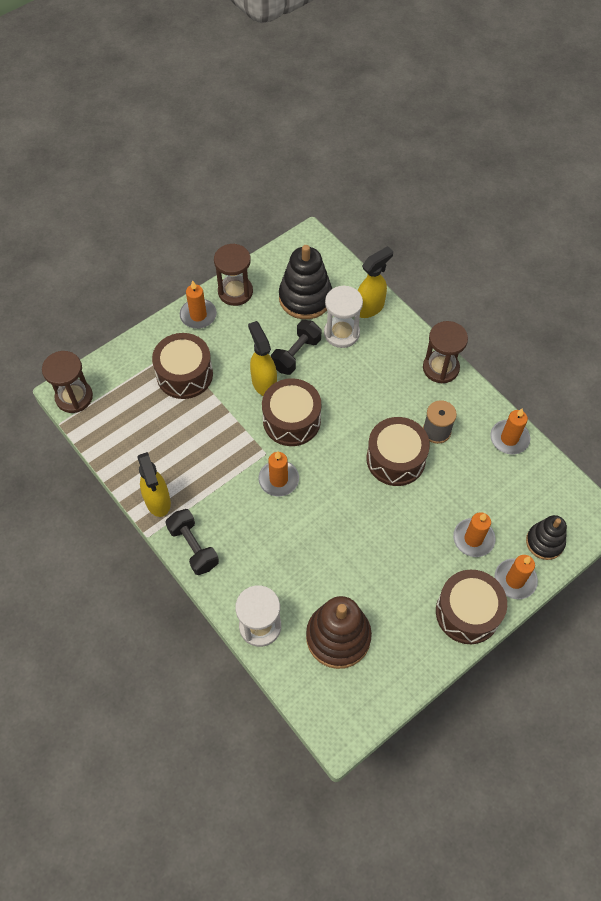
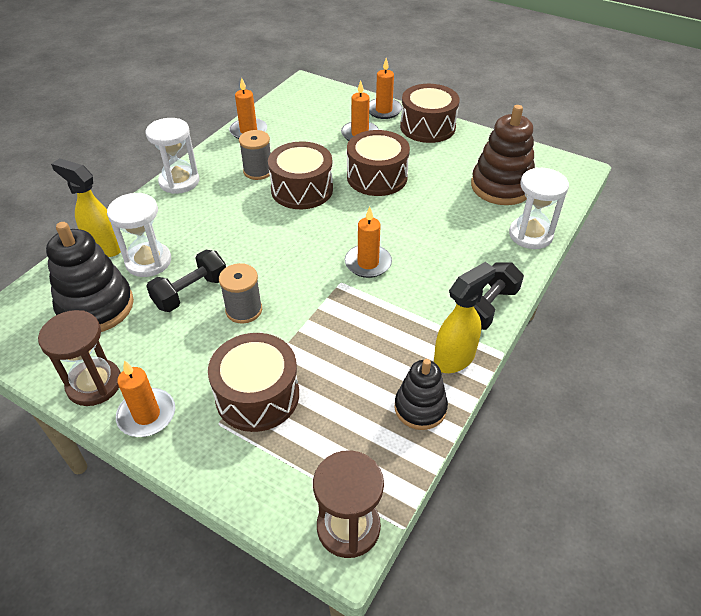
camera: 110 degrees left, 15 degrees down
yellow spray bottle [248,321,277,396] -> grey spool [219,263,262,324]
brown drum [262,378,321,446] -> brown drum moved to [347,130,410,196]
black dumbbell [271,320,321,375] -> black dumbbell turned 60 degrees counterclockwise [146,250,226,312]
brown hourglass [423,321,468,383] -> white hourglass [146,118,199,194]
black stacking toy [526,515,567,560] -> black stacking toy moved to [394,359,448,430]

